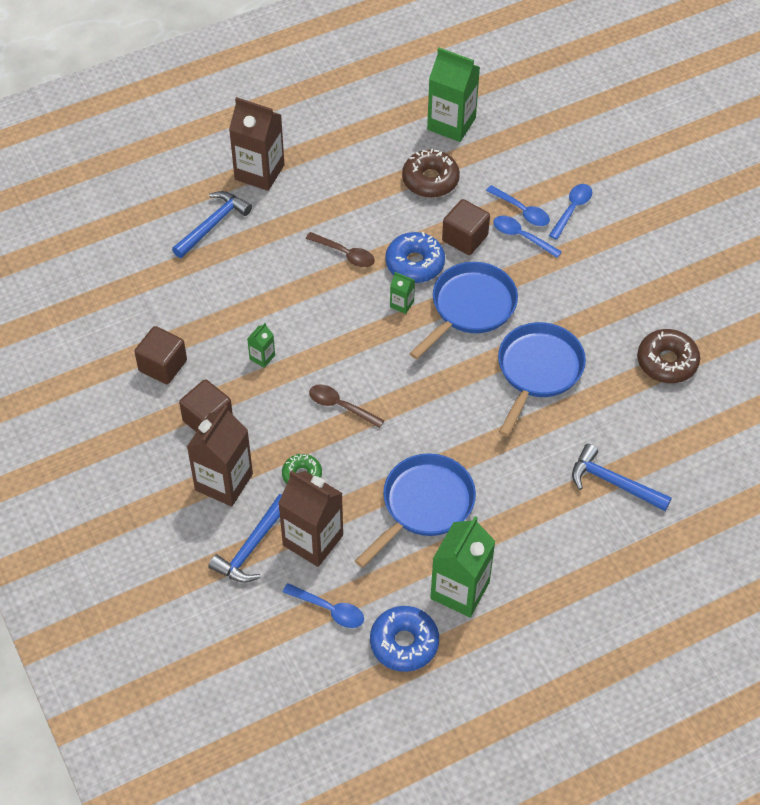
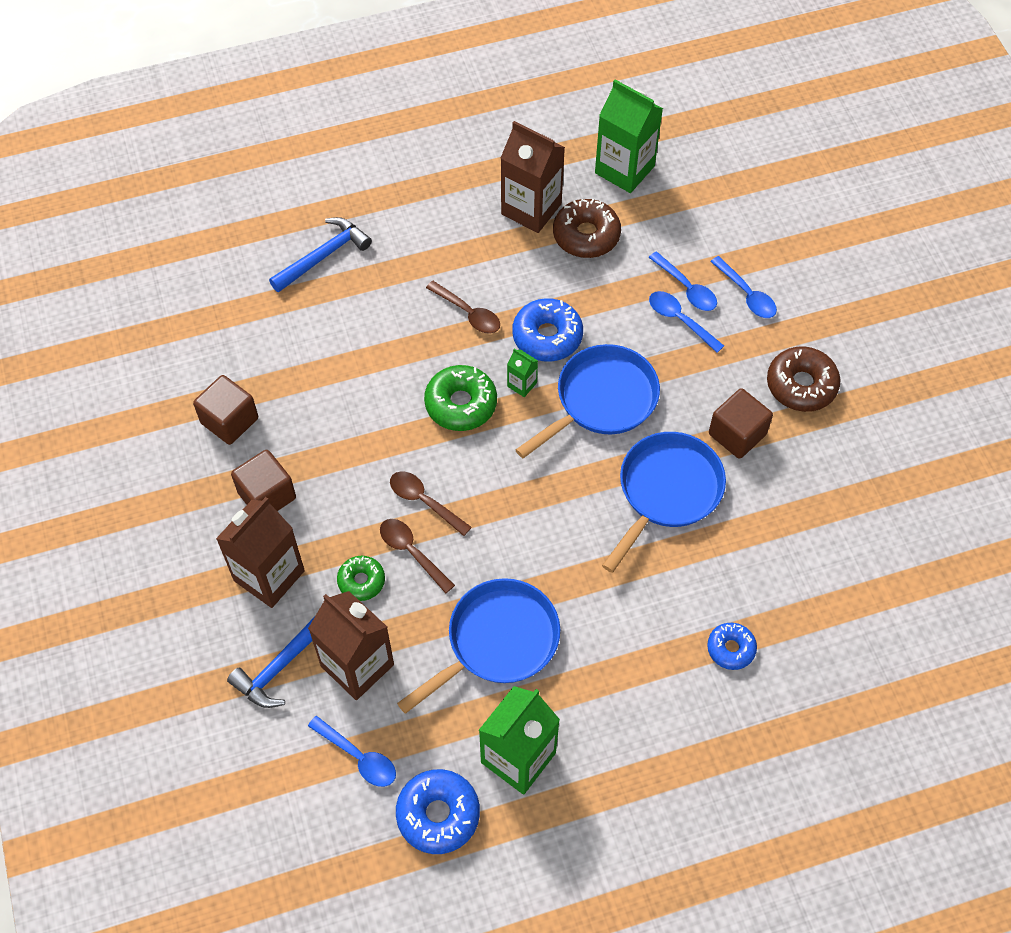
camera: 10 degrees right, 5 degrees up
brown carton [229,97,285,191] -> brown carton moved to [501,121,565,233]
green carton [247,323,275,368] -> none
brown cube [442,199,490,255] -> brown cube moved to [709,388,773,459]
blue spoon [549,184,592,240] -> blue spoon turned 105 degrees clockwise [710,256,777,318]
blue hammer [572,444,672,511] -> blue donut [707,623,757,670]
brown donut [637,329,700,383] -> brown donut moved to [767,346,841,412]
none -> brown spoon [380,519,455,594]
none -> green donut [424,365,497,431]

